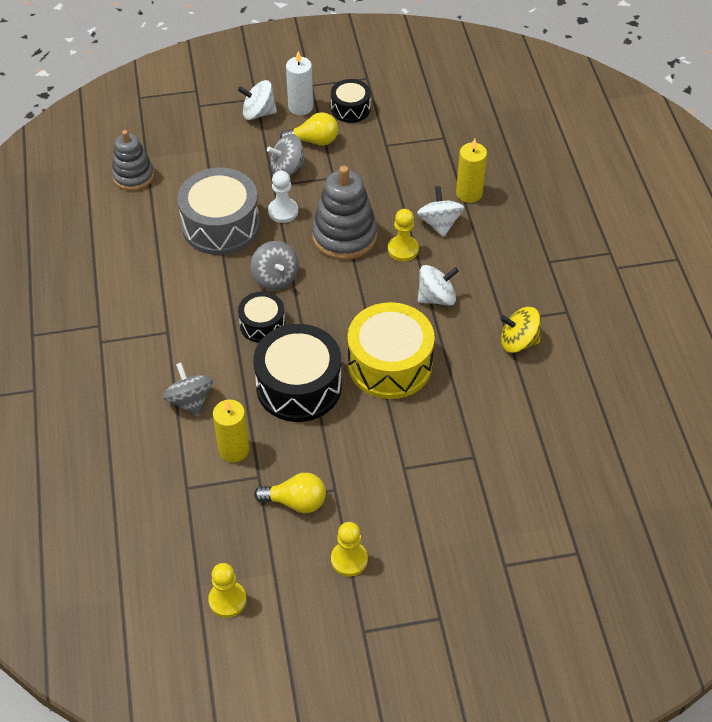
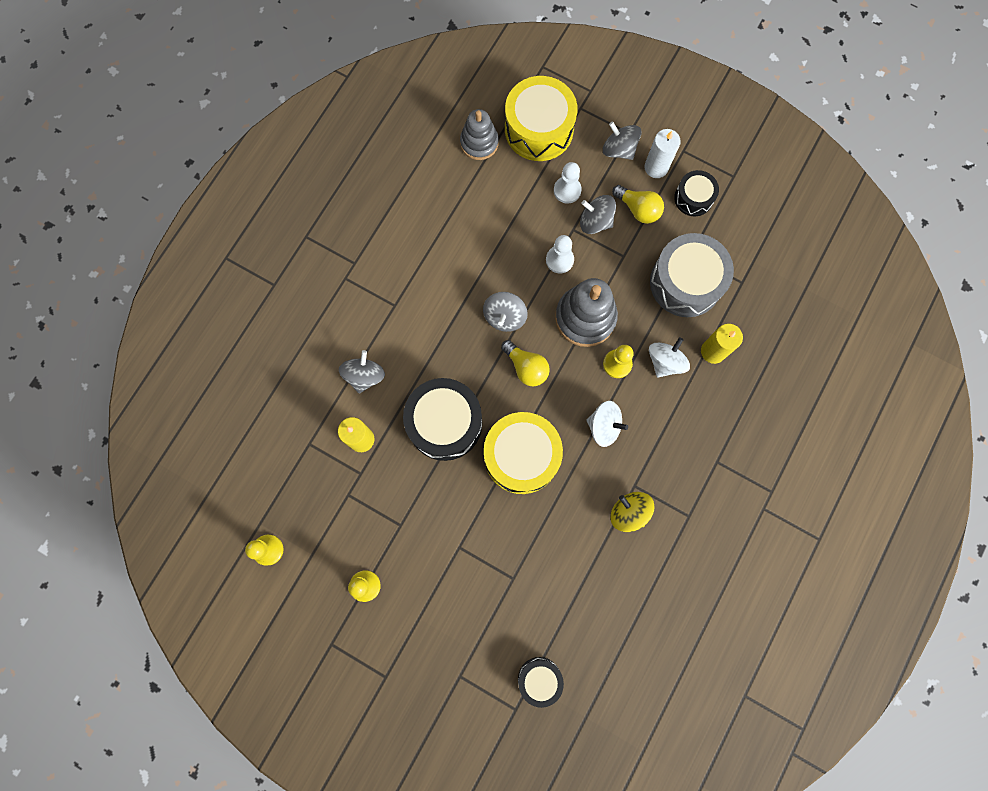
camera: 40 degrees right, 25 degrees up
grey drum [177,168,260,255] -> grey drum moved to [650,233,734,317]
white spinning top [238,80,277,120] -> grey spinning top [603,122,641,160]
black drum [238,292,285,343] -> black drum moved to [518,657,564,708]
yellow light bulb [254,473,326,513] -> yellow light bulb moved to [501,340,550,386]
none -> yellow drum [505,76,578,161]
none -> white pawn [554,162,582,204]

